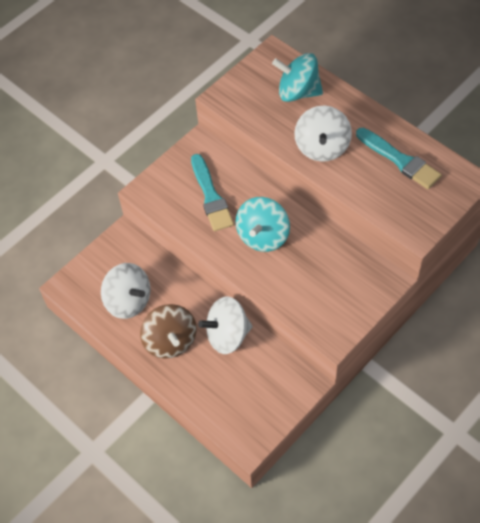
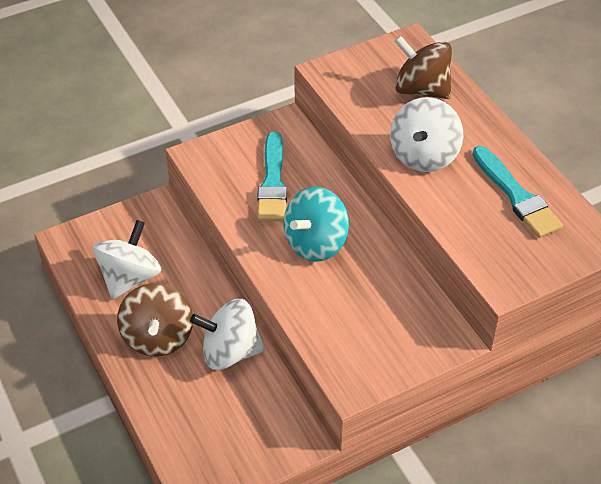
camera: 15 degrees right, 10 degrees down
white spinning top [101,263,151,319] -> white spinning top turned 120 degrees counterclockwise [93,220,162,300]
turquoise spinning top [272,53,323,102] -> brown spinning top [394,36,452,99]

